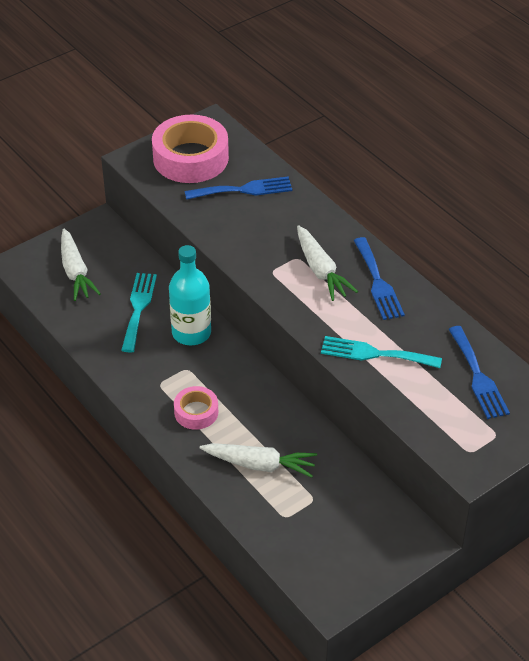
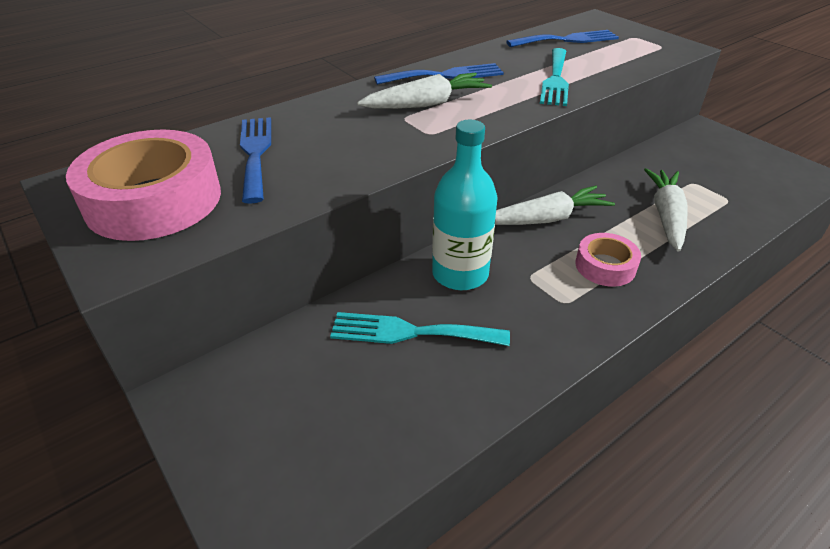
camera: 90 degrees left, 5 degrees down
white carrot [61,228,101,301] -> white carrot moved to [495,185,615,225]

